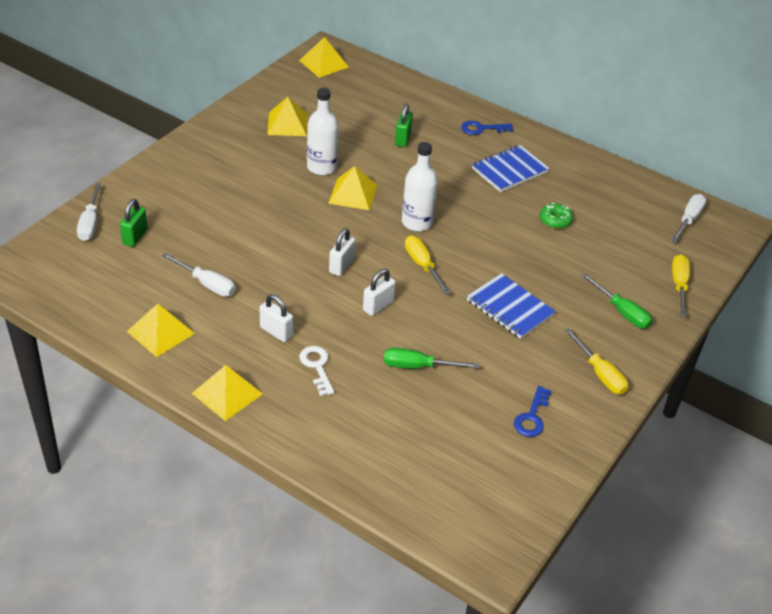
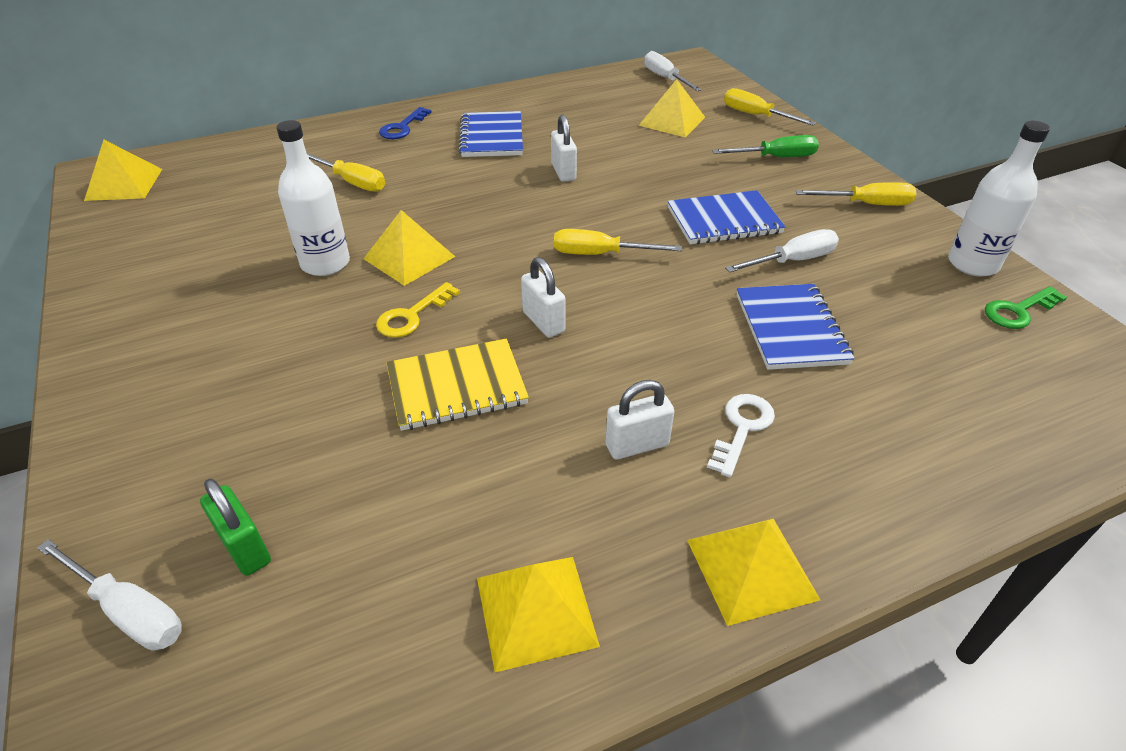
camera: 55 degrees left, 0 degrees up
white screwdriver [162,253,235,296] -> white screwdriver moved to [725,229,839,273]
yellow pyramid [267,97,308,136] -> yellow pyramid moved to [638,79,705,137]
white key [299,346,334,396] -> white key turned 105 degrees clockwise [707,394,775,477]
white padlock [363,269,396,316] -> white padlock moved to [551,115,577,182]
green screwdriver [384,348,479,369] -> blue notebook [737,284,855,370]
green padlock [395,103,413,147] -> yellow screwdriver [307,153,385,192]
white bottle [402,142,438,231] -> white bottle moved to [948,121,1050,276]
blue key [514,386,551,437] -> none
green donut [540,202,573,229] -> none
none -> yellow key [376,282,460,338]
none -> yellow notebook [387,338,529,431]
none -> green key [985,286,1067,329]

